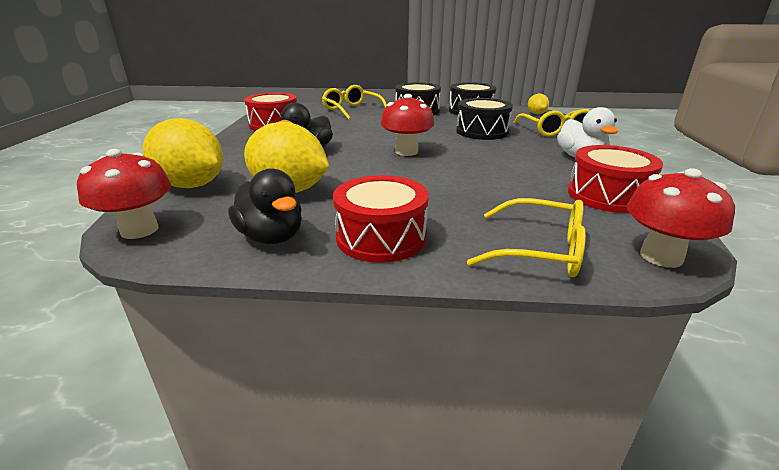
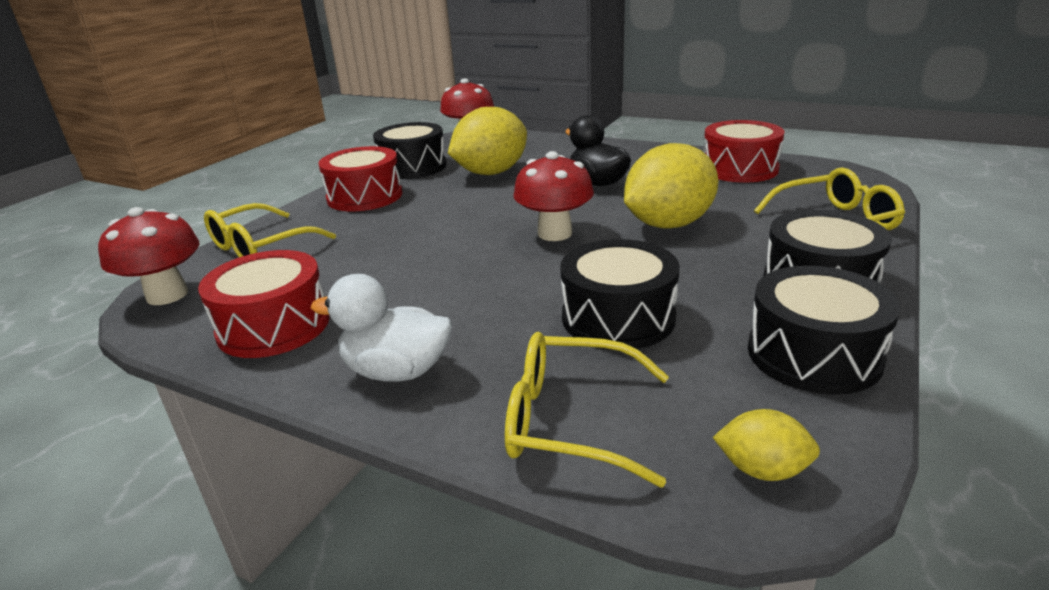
camera: 115 degrees right, 0 degrees up
yellow lemon [143,118,223,188] -> yellow lemon moved to [624,143,718,229]
black duck [228,168,302,244] -> black drum [373,122,447,179]

